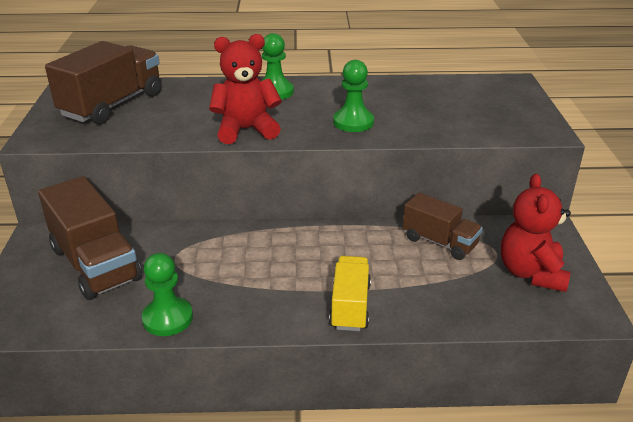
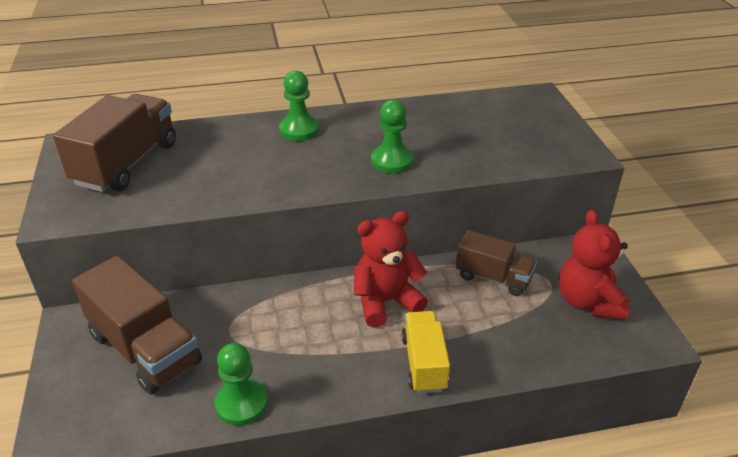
camera: 10 degrees left, 5 degrees up
red teddy bear [209,34,282,144] -> red teddy bear moved to [354,211,428,328]

